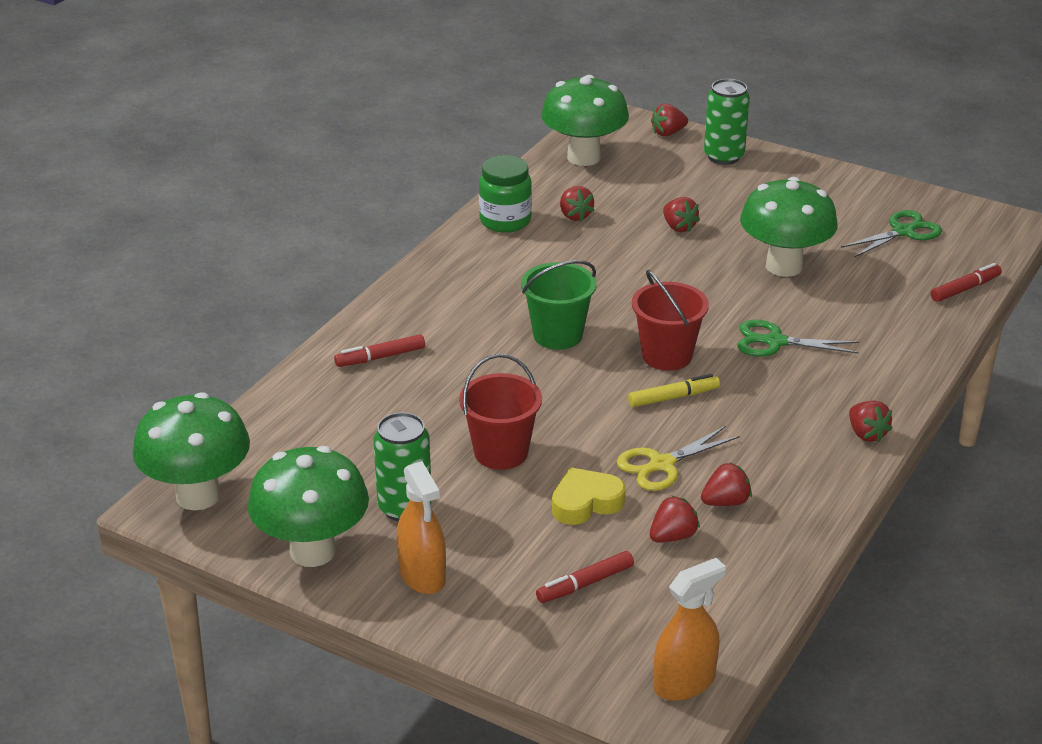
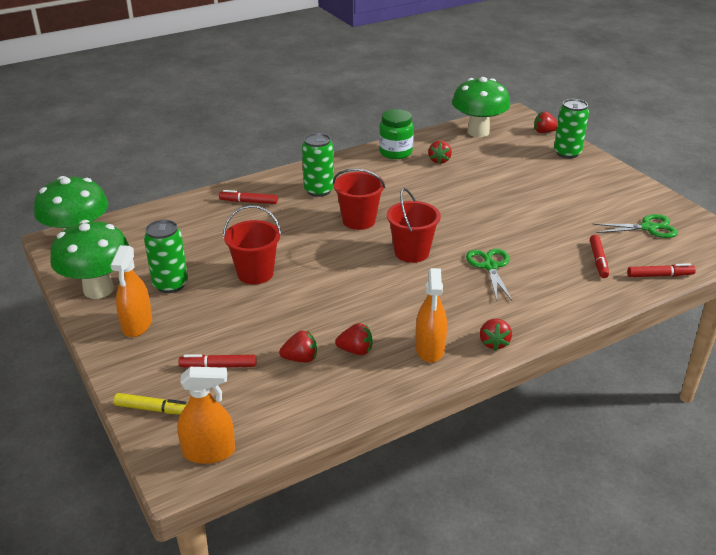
camera: 30 degrees right, 0 degrees up
green bucket [521,260,597,350] -> red bucket [333,169,385,230]
yellow heart [552,467,626,525] -> none
yellow scissors [617,426,740,491] -> none
yellow marker [628,374,720,407] -> yellow marker moved to [114,393,187,415]
red strawberry [663,197,700,232] -> none
green scissors [737,320,859,357] -> green scissors turned 45 degrees clockwise [466,249,512,301]
green mushroom [740,177,838,277] -> none
none -> green can [302,133,334,197]
none -> orange spray bottle [415,268,447,363]
none -> red marker [590,235,609,278]

